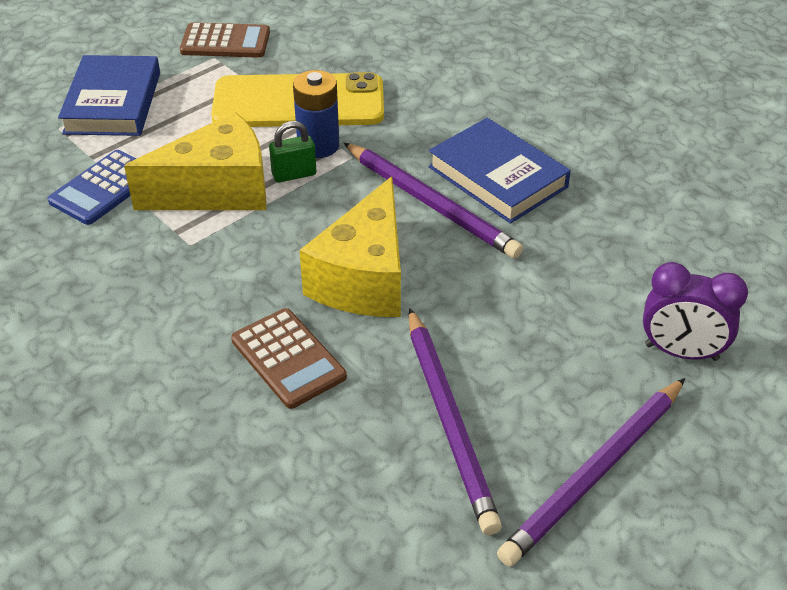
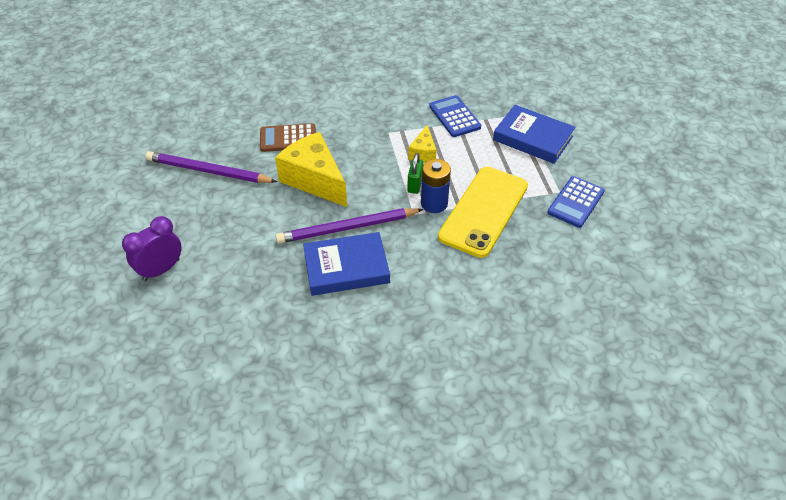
camera: 120 degrees right, 5 degrees up
yellow cheese [124,112,266,210] -> yellow cheese [408,125,436,163], size x0.51
brown calculator [180,22,270,58] -> blue calculator [547,176,605,228]
purple pencil [497,378,685,566] -> none

